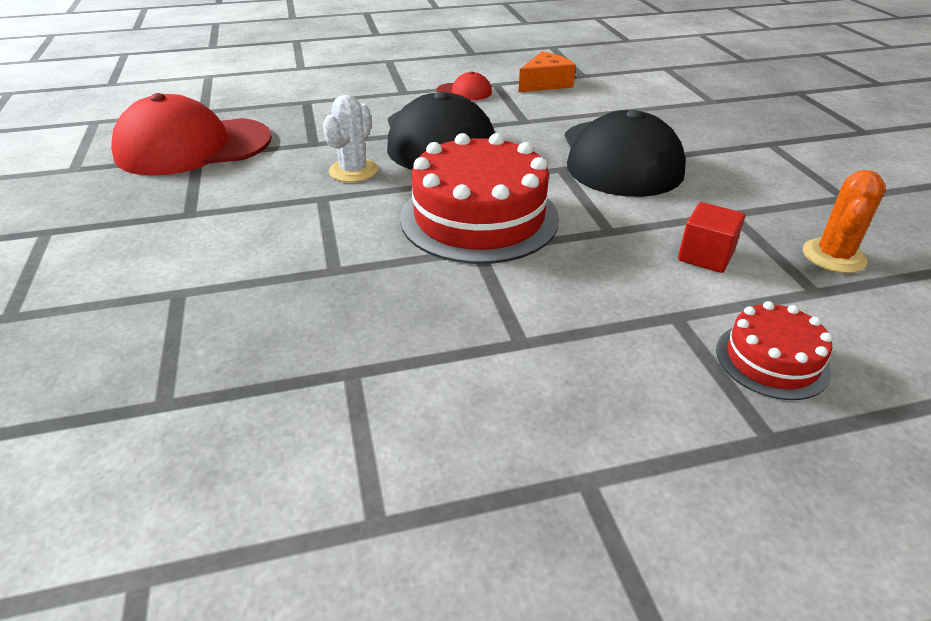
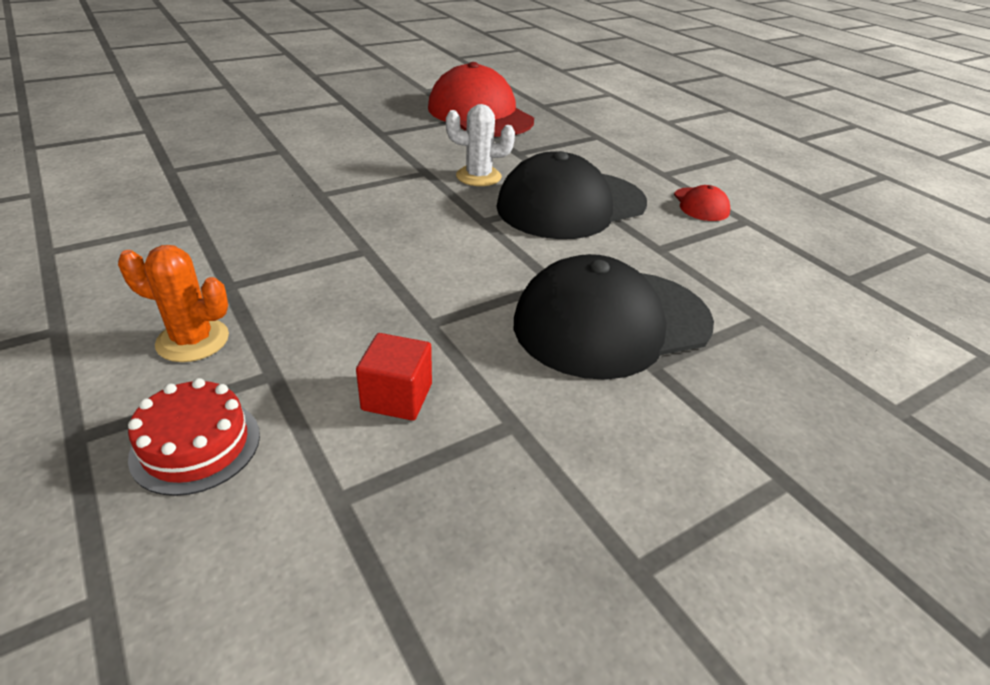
camera: 70 degrees right, 0 degrees up
red cake [400,133,559,264] -> none
orange cheese [519,51,576,92] -> none
orange cactus [803,170,886,273] -> orange cactus moved to [118,245,229,362]

